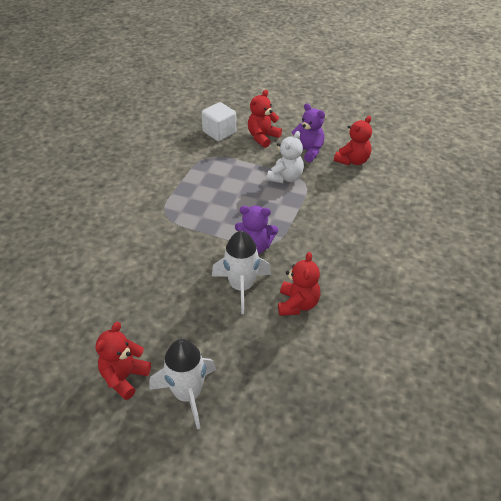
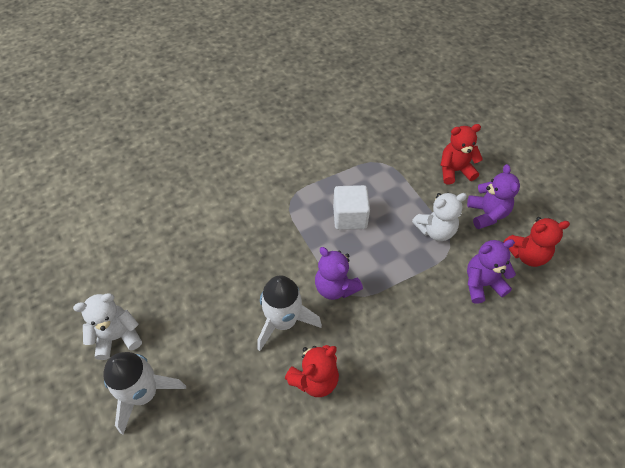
camera: 40 degrees right, 10 degrees up
red teddy bear [95,322,151,400] -> white teddy bear [73,293,142,360]
white cube [201,102,236,141] -> white cube moved to [333,185,370,230]
none -> purple teddy bear [467,239,516,303]

